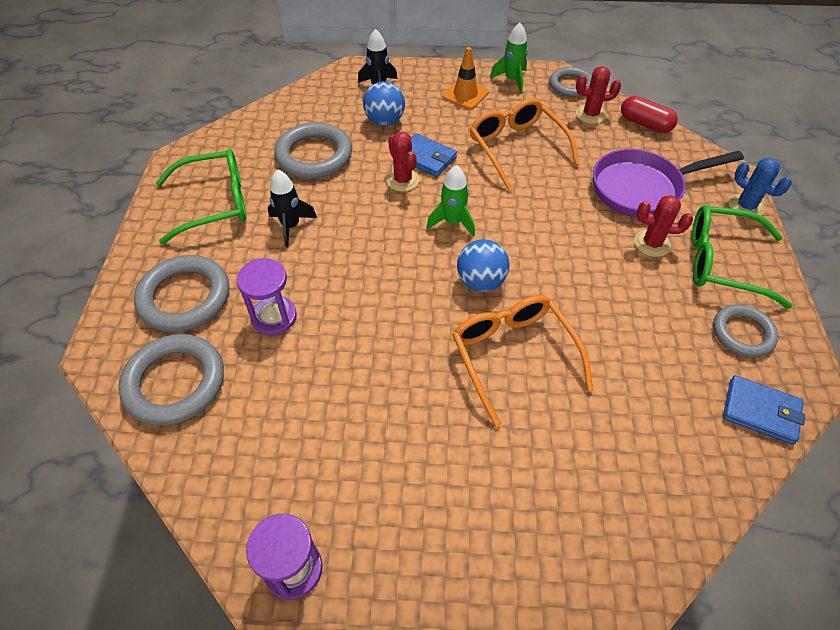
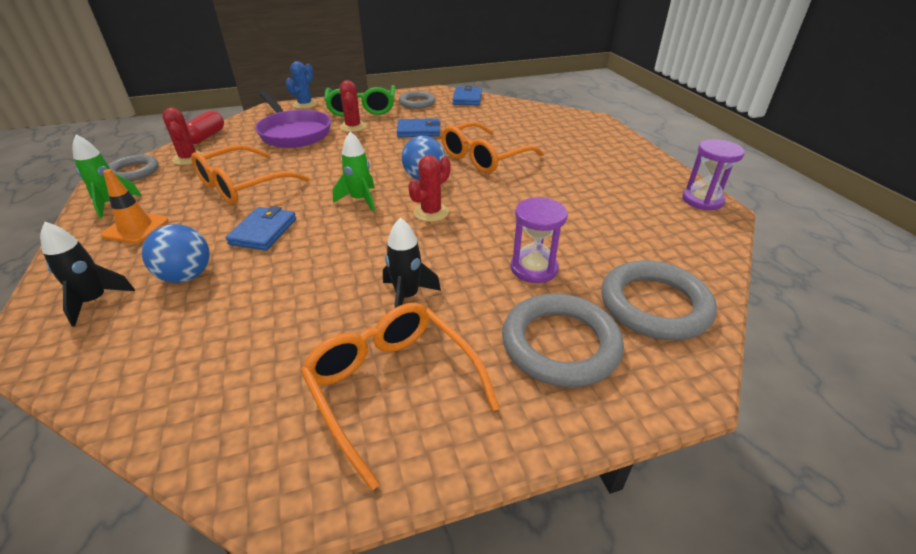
camera: 110 degrees left, 15 degrees down
green glasses [156,149,247,244] -> orange glasses [301,303,500,491]
grey ring [274,122,352,179] -> none
red cactus [386,132,420,191] -> red cactus moved to [408,155,450,222]
none -> blue wallet [397,118,441,137]

